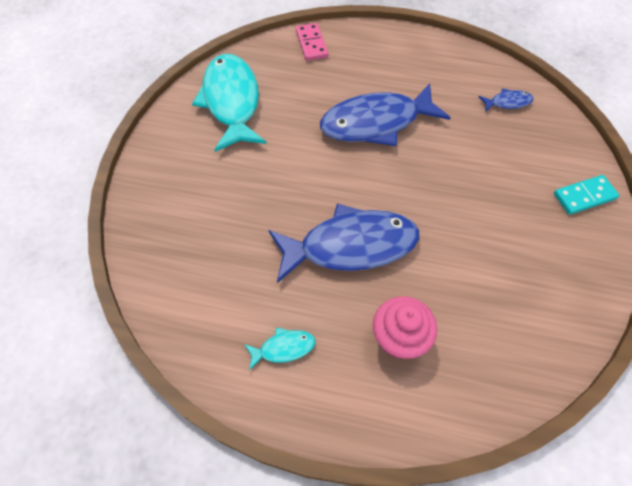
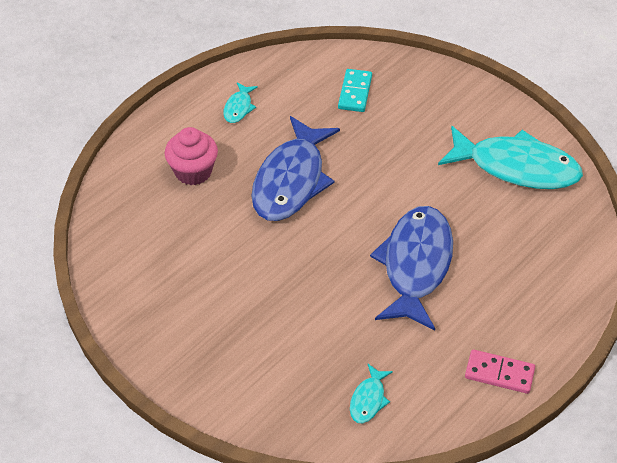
camera: 120 degrees right, 10 degrees down
pink domino [296,23,328,61] -> pink domino moved to [465,349,535,394]
blue fish [479,88,533,112] -> turquoise fish [350,364,393,423]
turquoise domino [554,175,619,215] -> turquoise domino moved to [338,69,372,112]

